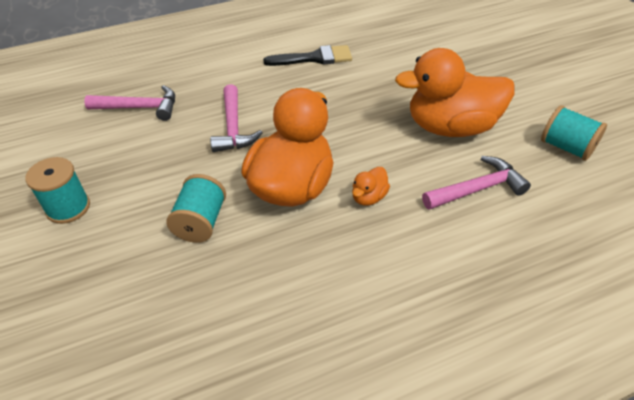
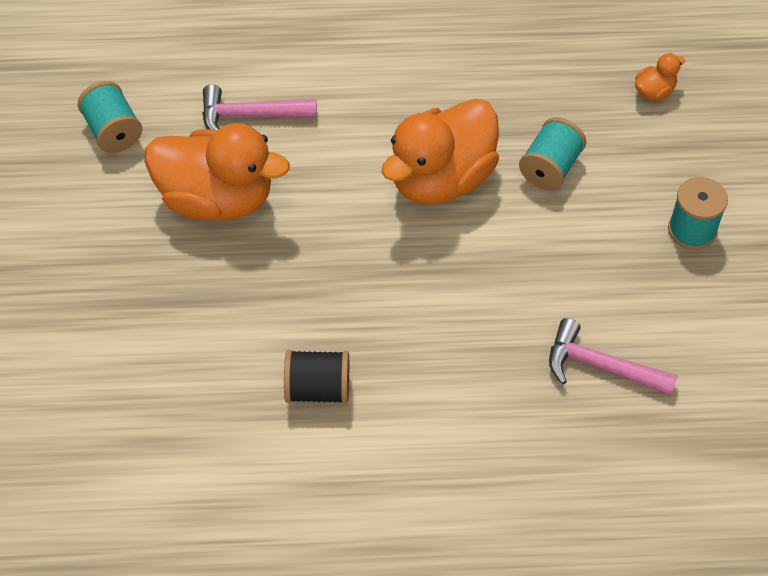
camera: 160 degrees left, 10 degrees up
pink hammer [210,84,263,152] -> none
black brush [263,45,352,66] -> black spool [284,350,349,404]
orange duck [352,167,390,206] -> orange duck moved to [635,53,685,100]

